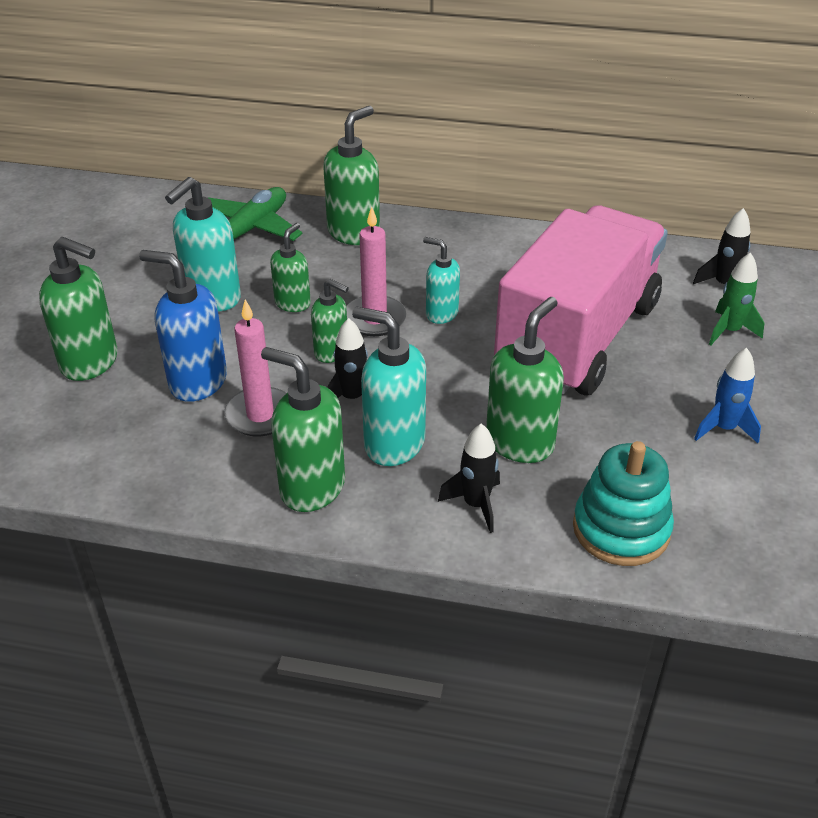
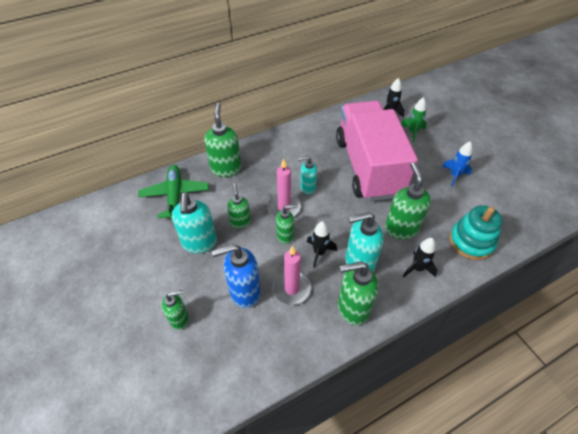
camera: 40 degrees left, 10 degrees up
green soap dispenser [39,237,118,381] -> green soap dispenser [162,290,189,330], size x0.61

